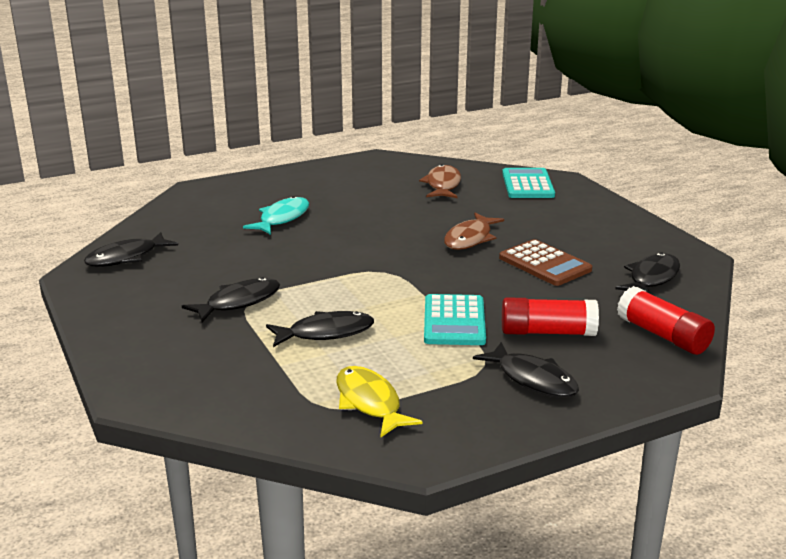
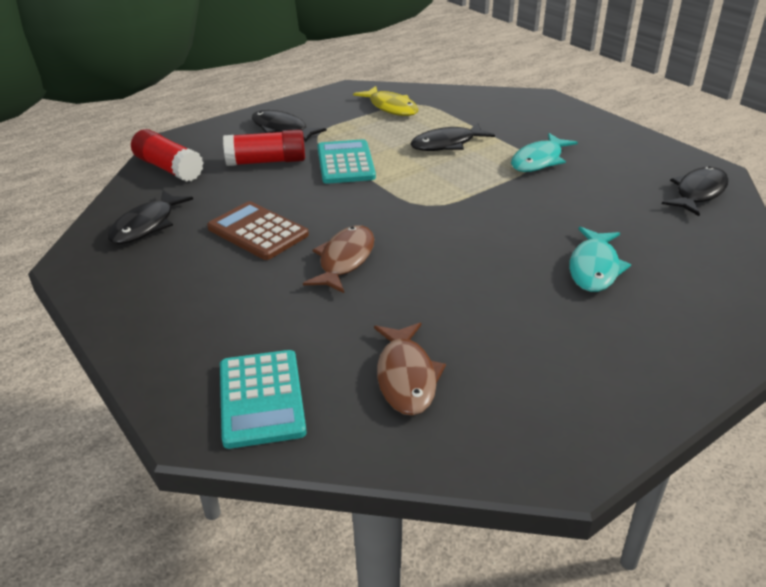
camera: 170 degrees right, 10 degrees up
black fish [182,277,280,322] -> turquoise fish [511,133,578,172]

